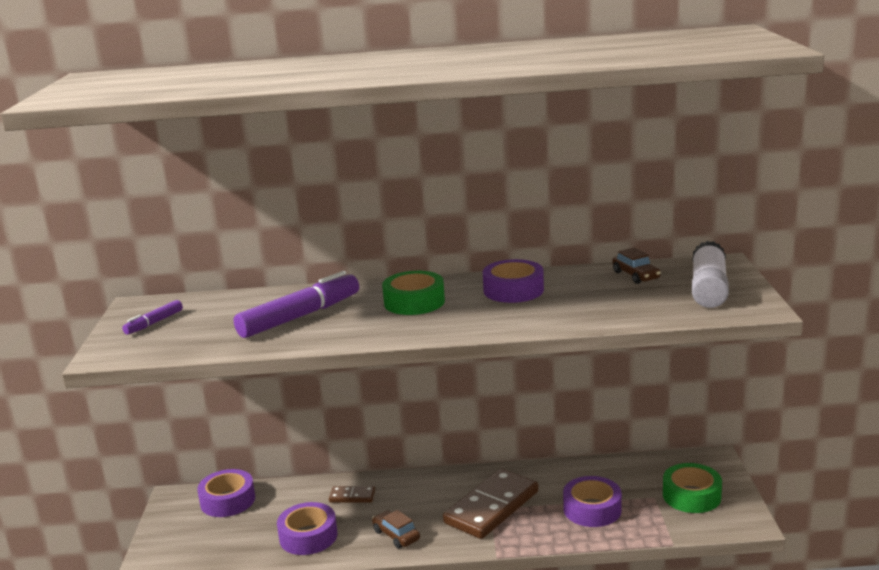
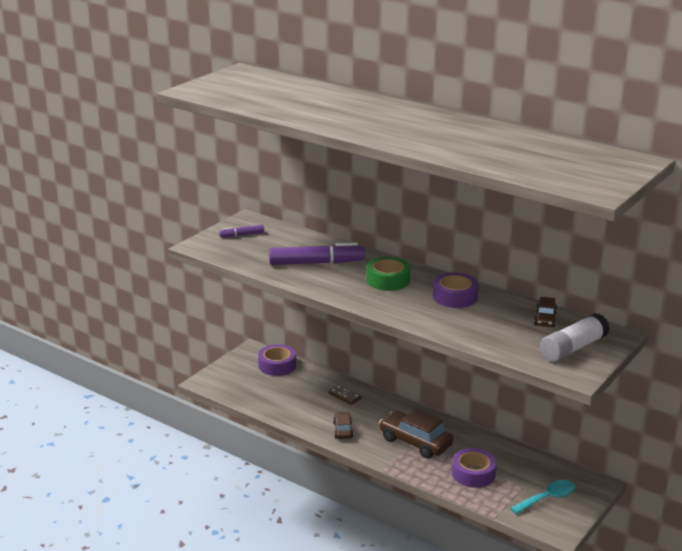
camera: 35 degrees right, 5 degrees up
purple tape [277,502,338,555] -> none
brown domino [443,469,539,539] -> brown car [379,409,453,459]
green tape [663,463,722,513] -> turquoise spoon [510,480,576,514]

